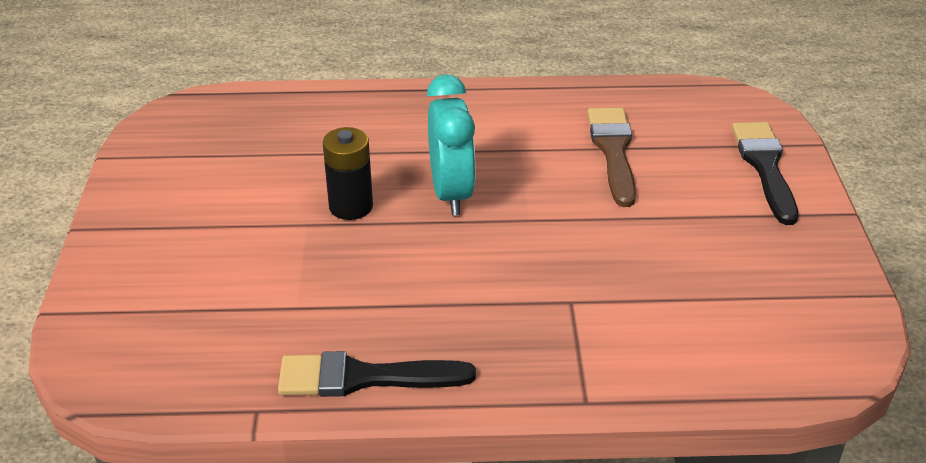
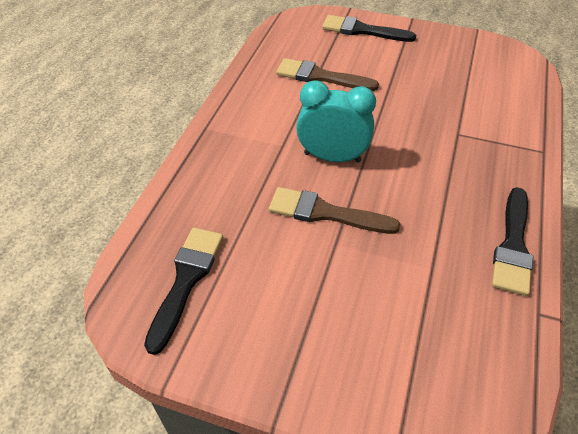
camera: 70 degrees left, 10 degrees up
black battery [323,127,373,220] -> brown brush [269,187,400,234]
none -> black brush [144,227,223,355]

